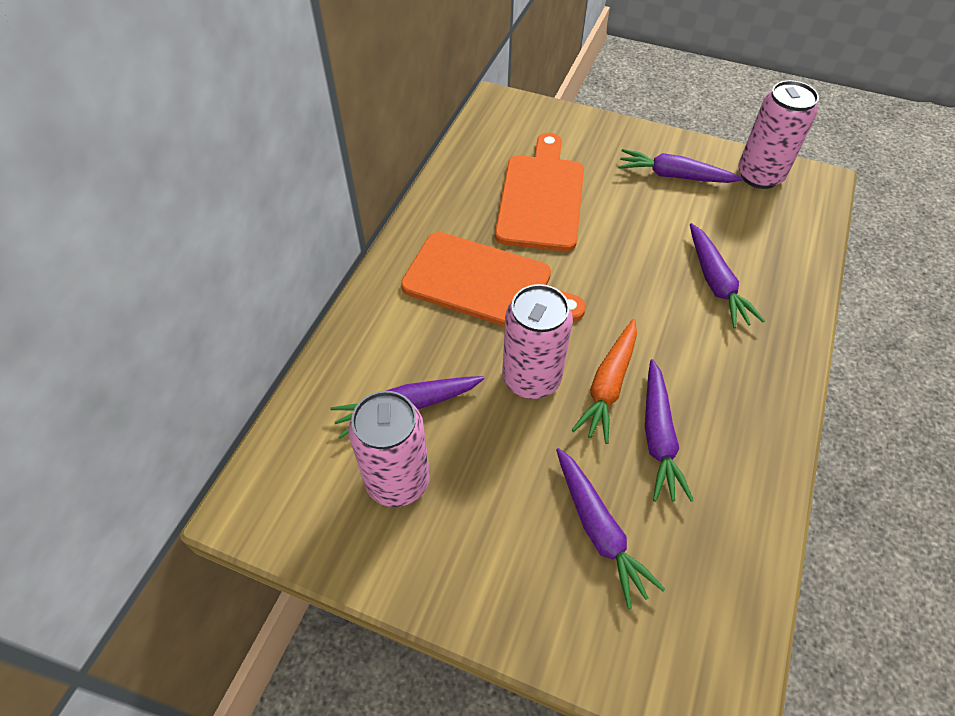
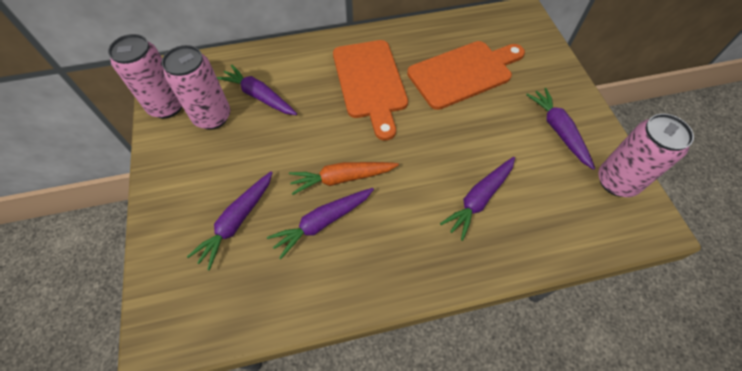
camera: 55 degrees right, 5 degrees up
pink can [502,284,573,399] -> pink can moved to [108,34,182,118]

